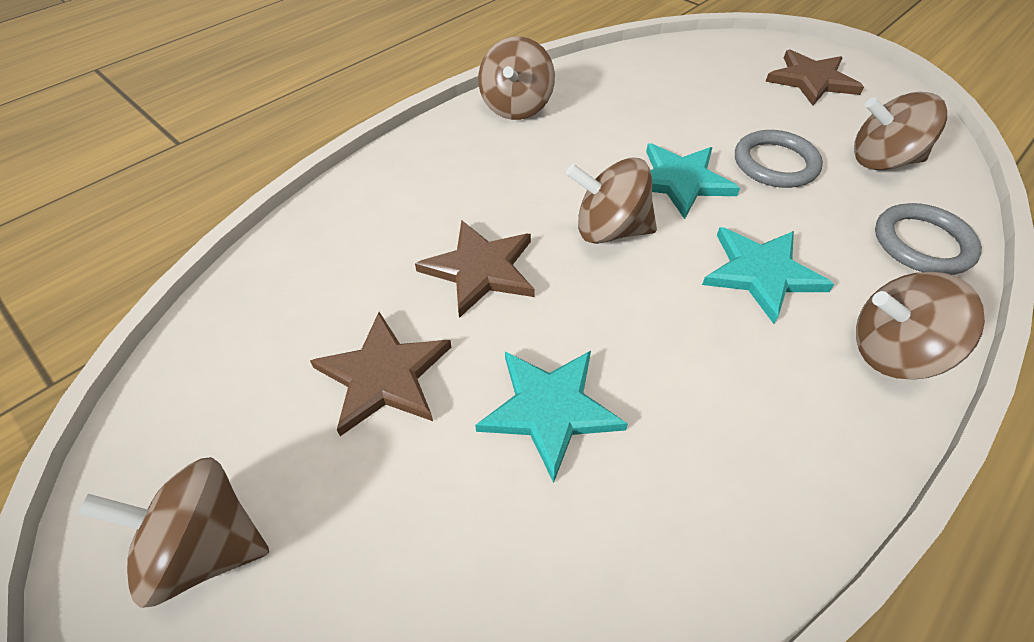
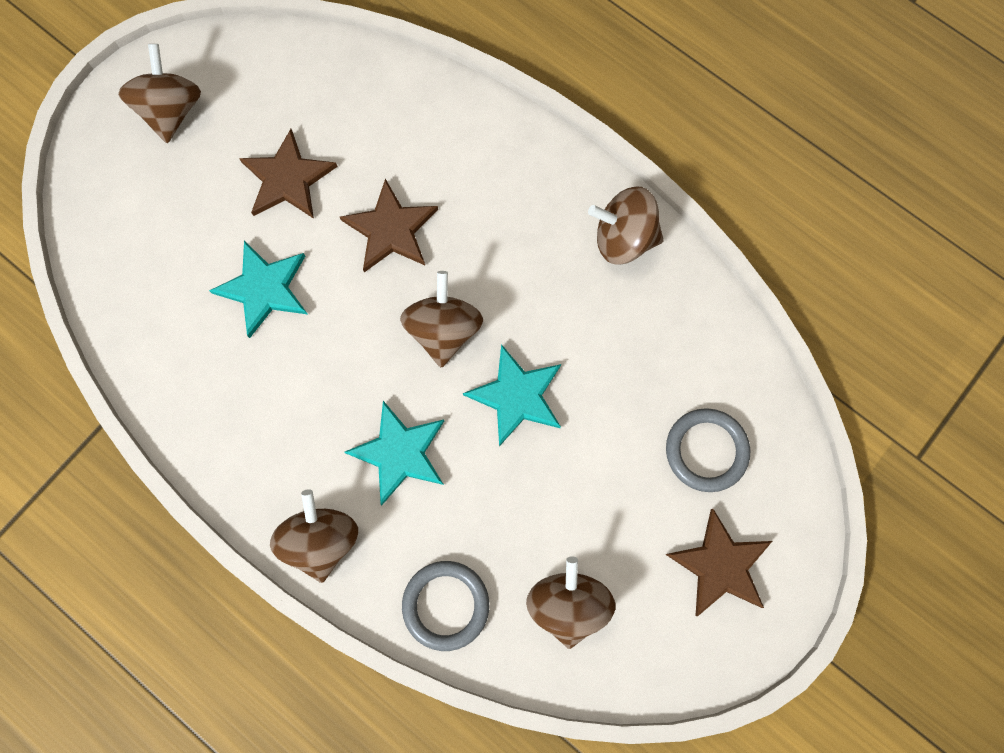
camera: 85 degrees right, 25 degrees up
grey ring [735,130,823,188] -> grey ring moved to [666,408,750,492]

